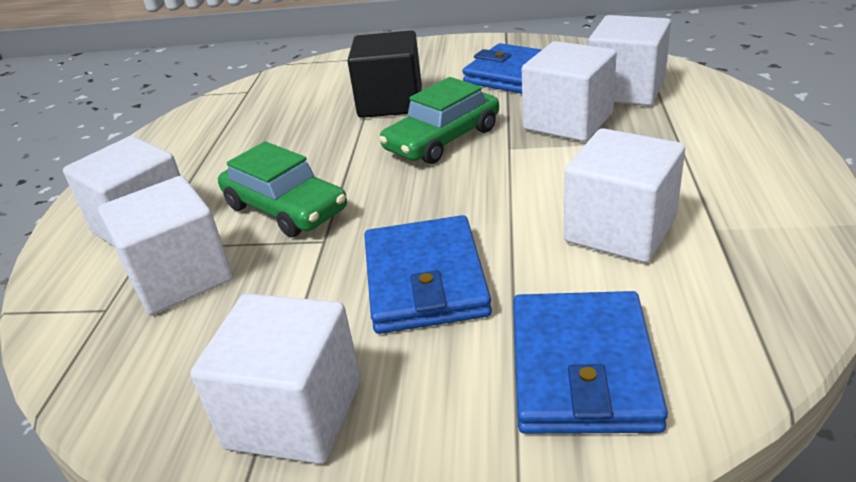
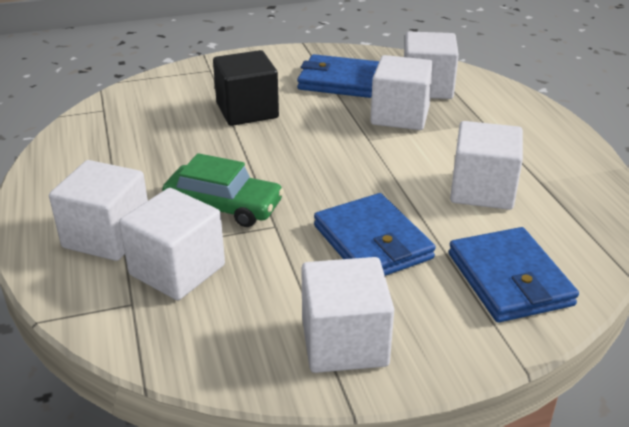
camera: 25 degrees left, 0 degrees up
green car [379,77,499,164] -> none

